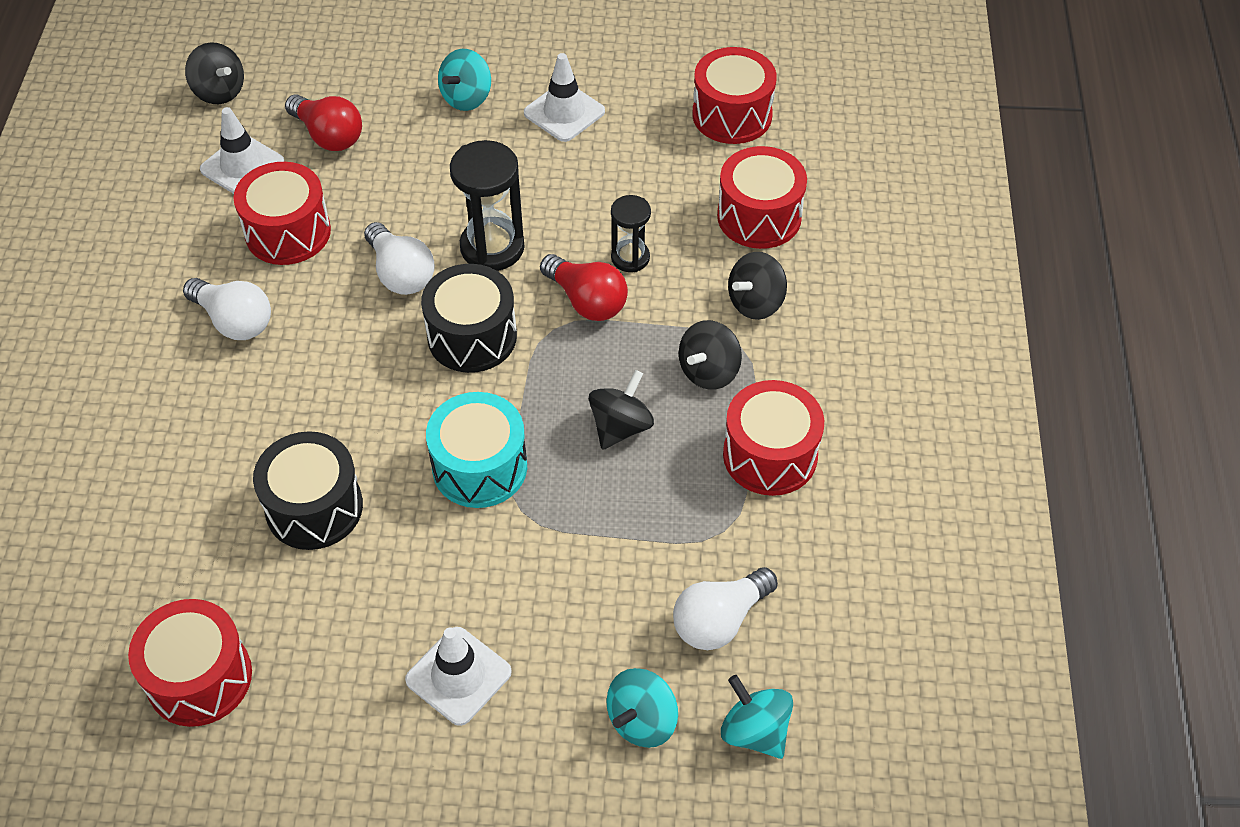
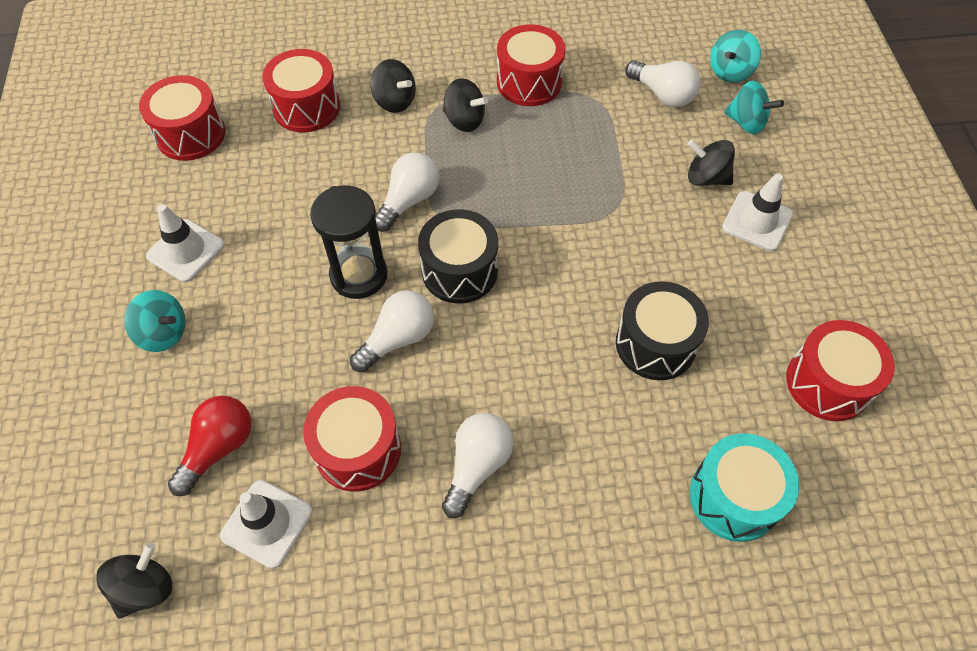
camera: 100 degrees left, 5 degrees up
turquoise drum [426,392,527,508] -> turquoise drum moved to [690,433,799,542]
red light bulb [540,254,628,321] -> white light bulb [375,152,439,232]
black spinning top [589,370,654,450] -> black spinning top moved to [687,139,735,186]
black hourglass [611,195,651,272] -> none

